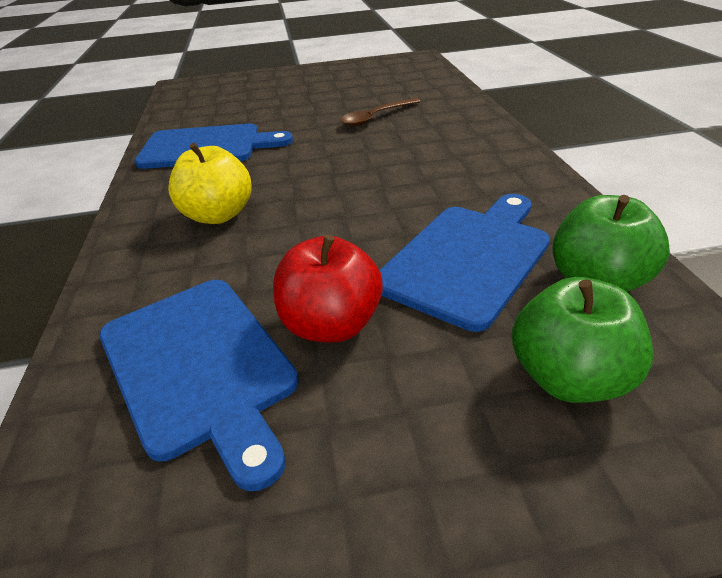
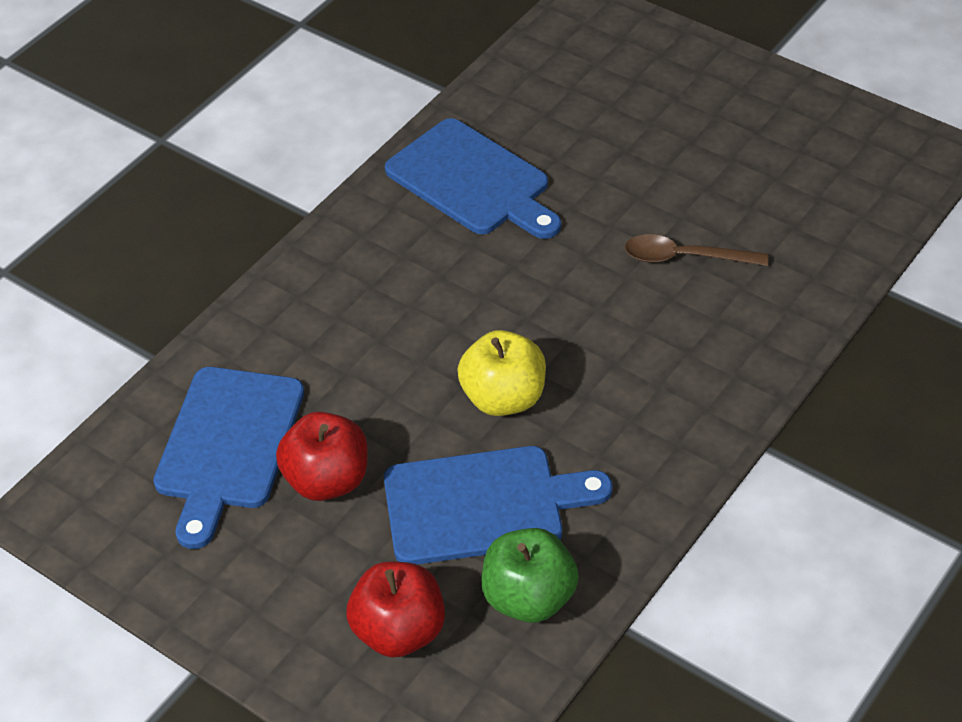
camera: 45 degrees right, 10 degrees up
yellow apple [168,143,252,224] -> yellow apple moved to [457,330,546,416]
green apple [512,277,653,403] -> red apple [347,562,445,658]

